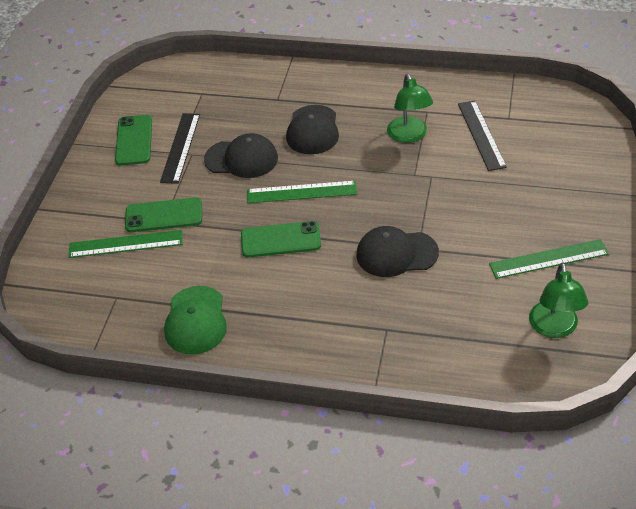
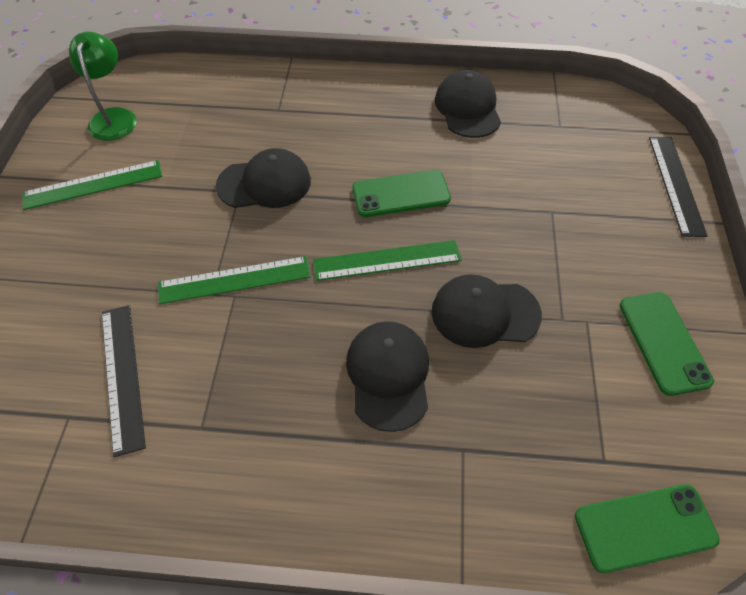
camera: 170 degrees right, 10 degrees up
green ruler [68,230,183,258] -> green ruler moved to [158,256,311,304]
green phone [125,198,202,232] -> green phone moved to [575,484,720,573]
black ruler [160,113,200,184] -> black ruler moved to [649,137,708,237]
green cap [164,286,227,354] -> black cap [435,70,501,138]
green lamp [387,74,433,143] -> none

